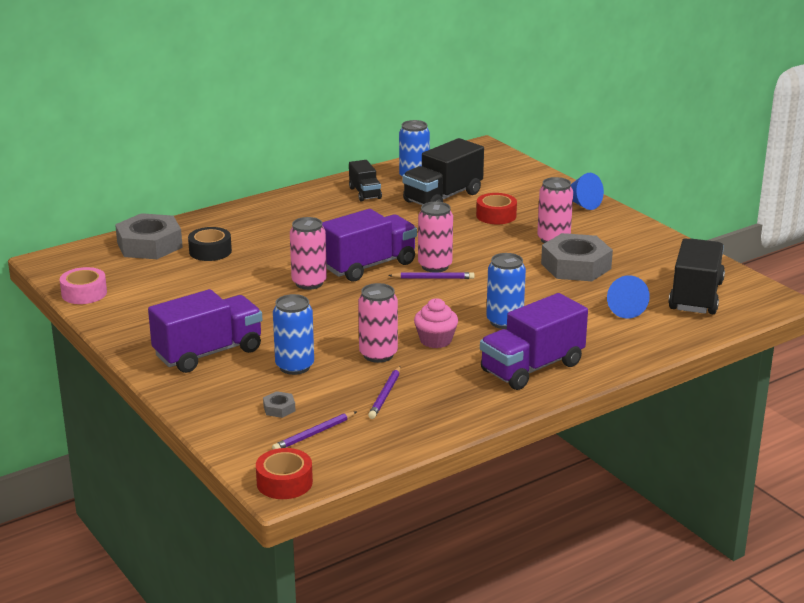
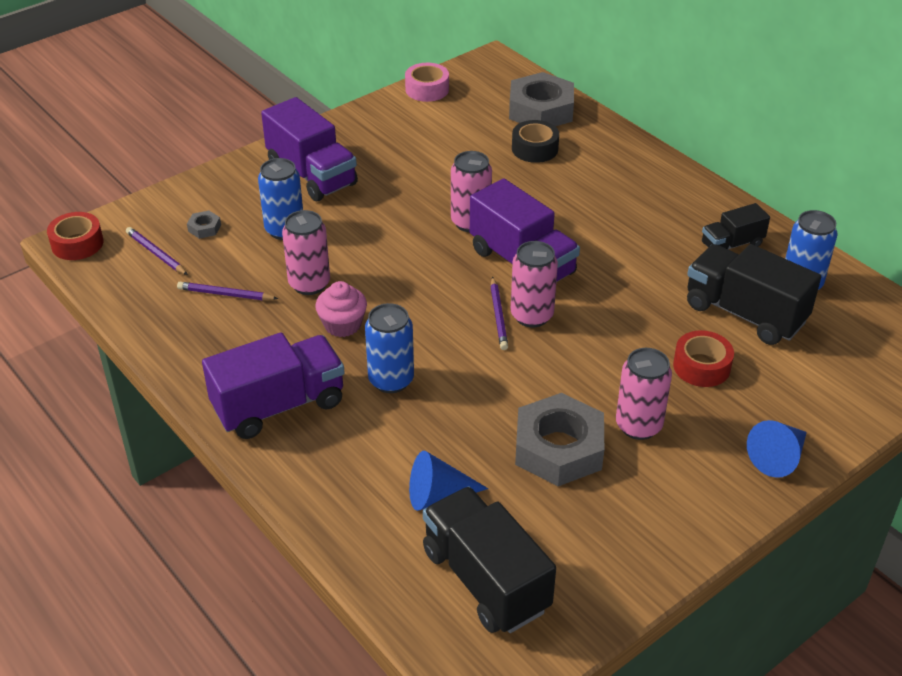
camera: 85 degrees right, 15 degrees up
purple truck [480,293,588,390] -> purple truck turned 105 degrees clockwise [202,333,345,439]
black truck [668,239,725,314] -> black truck turned 135 degrees counterclockwise [423,486,556,633]

